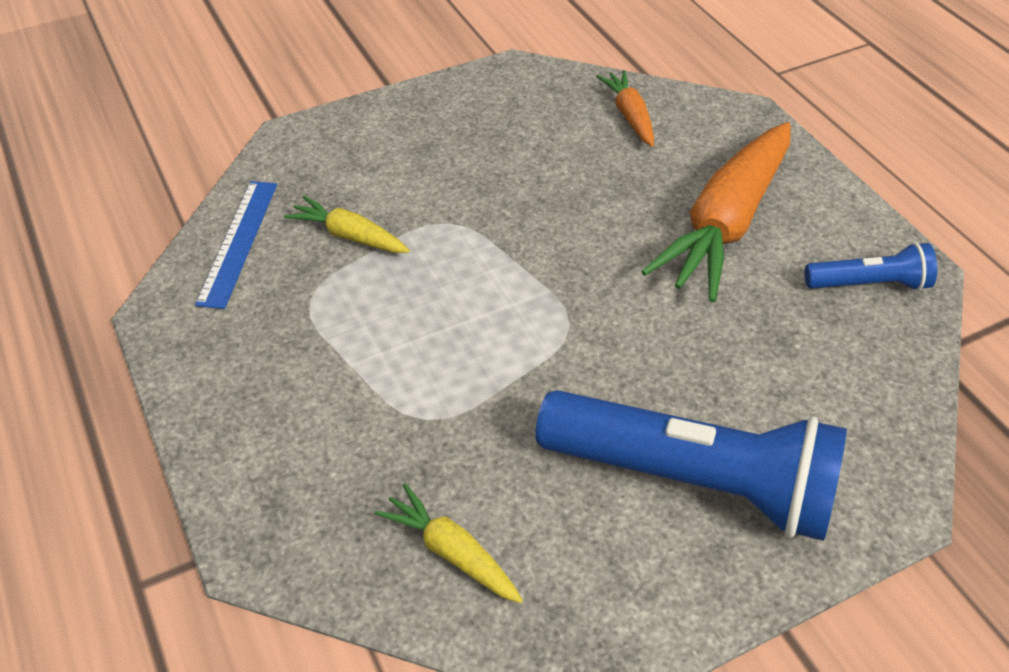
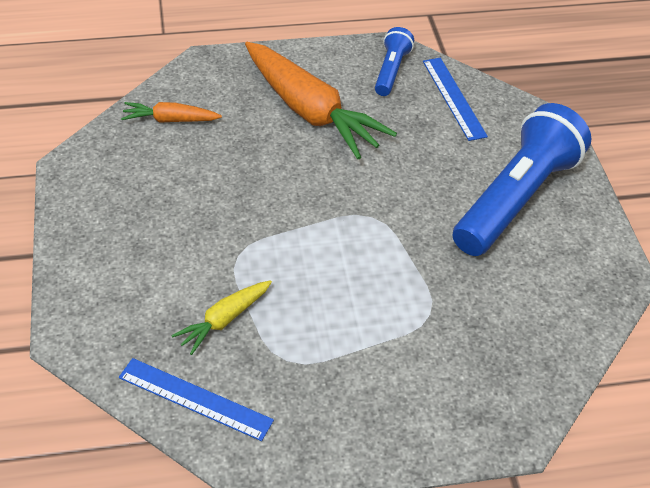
camera: 75 degrees left, 0 degrees up
yellow carrot [374,483,523,603] -> none
none -> blue ruler [423,58,488,141]

